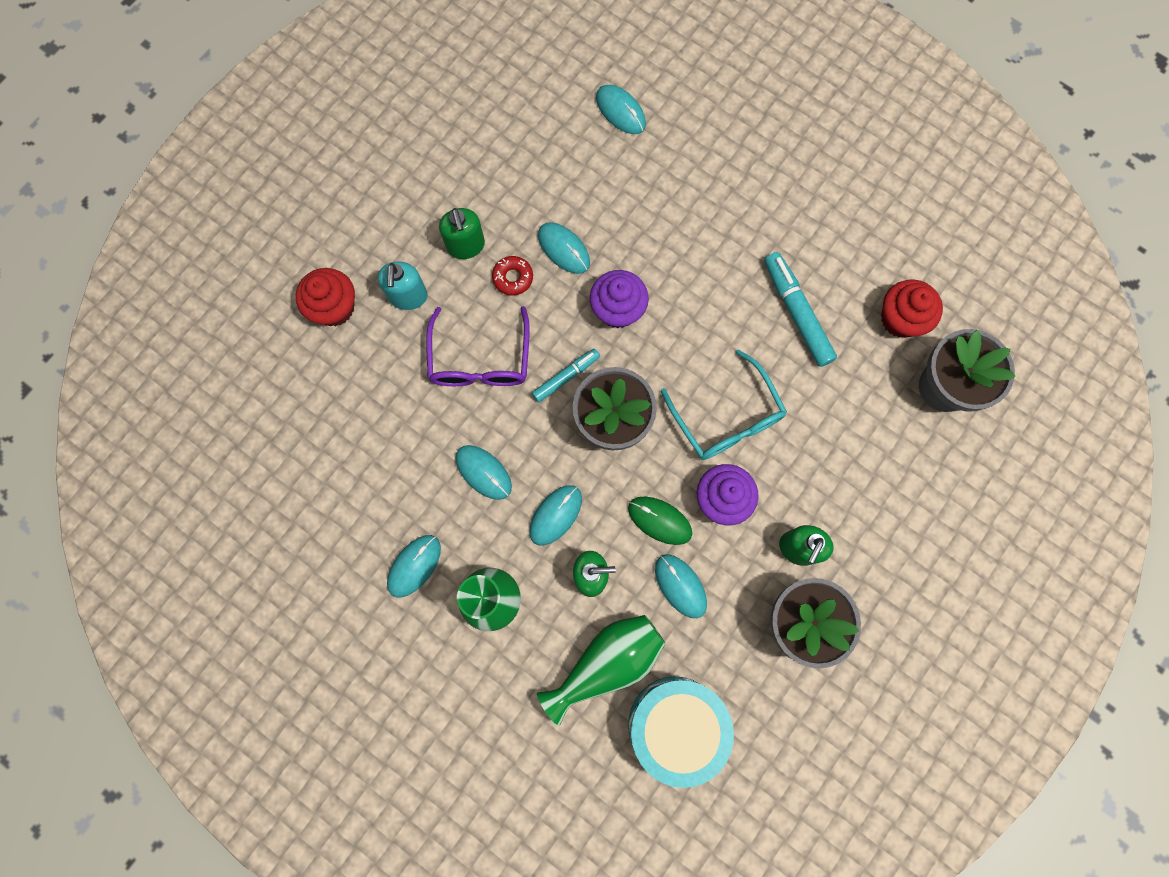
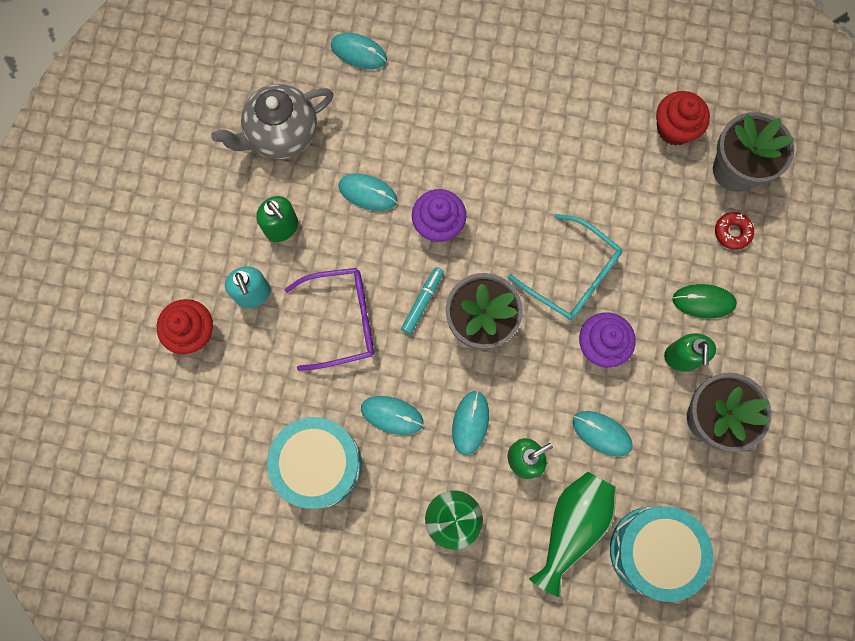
camera: 25 degrees left, 0 degrees up
turquoise mouse [387,535,441,598] -> none
purple glasses [426,306,530,386] -> purple glasses turned 75 degrees counterclockwise [285,268,374,371]
red donut [492,256,533,296] -> red donut moved to [715,212,754,250]
green mouse [628,497,692,545] -> green mouse moved to [673,284,737,318]
turquoise marker [764,252,837,367] -> none
none -> grey teapot [211,84,334,159]
none -> turquoise drum [267,417,362,509]

